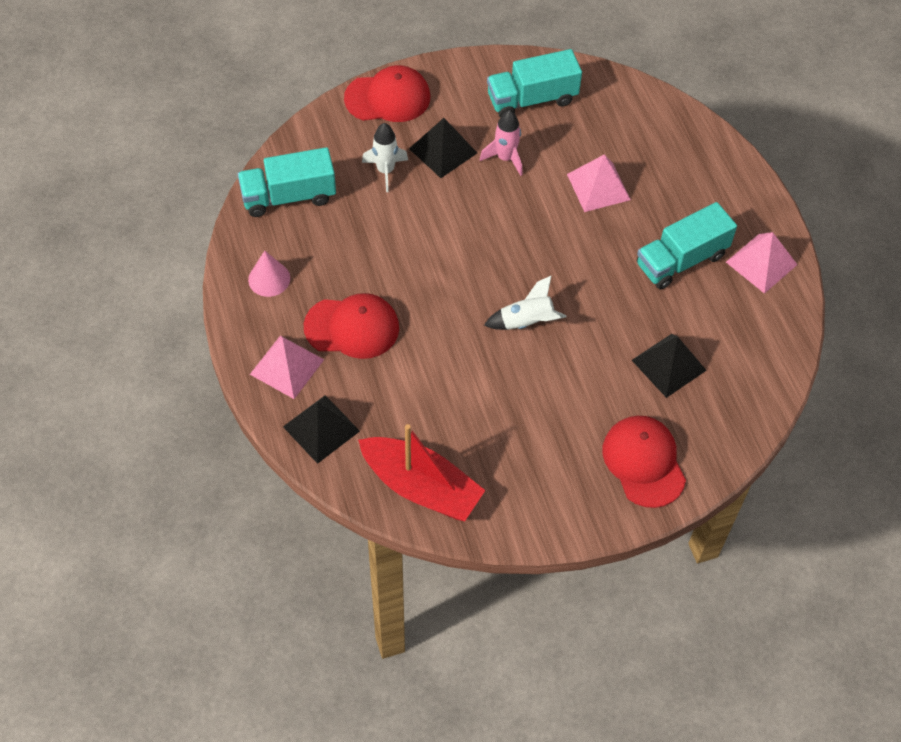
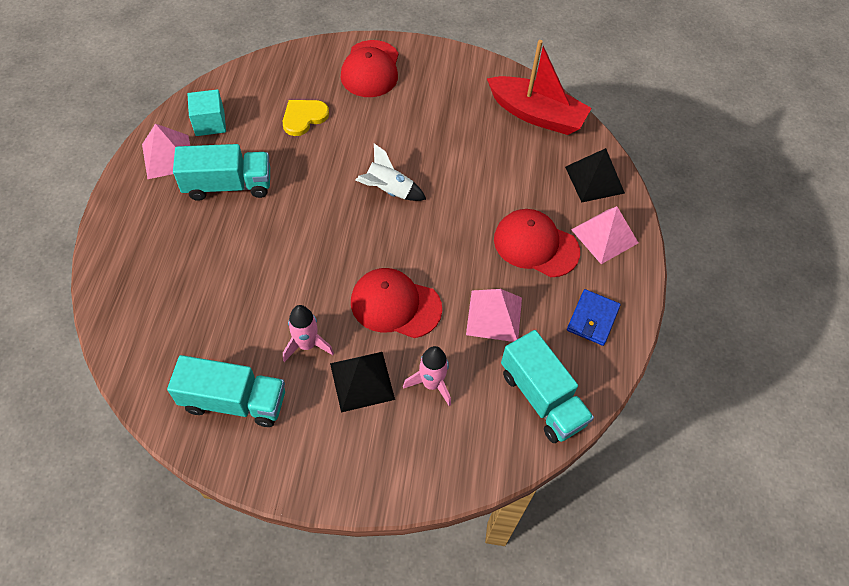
camera: 155 degrees left, 0 degrees up
turquoise truck [238,147,336,217] -> turquoise truck turned 45 degrees clockwise [501,330,594,443]
pink cone [248,251,290,297] -> blue wallet [567,289,621,346]
red cap [344,65,430,122] -> red cap moved to [351,268,442,338]
red boat [358,424,486,521] -> red boat turned 150 degrees clockwise [487,40,592,135]
white rocket [362,123,408,192] -> pink rocket [403,346,451,406]
pink pyramid [567,154,631,212] -> pink pyramid moved to [466,289,522,342]
black pyramid [632,334,707,398] -> yellow heart [283,100,329,136]
none -> turquoise cube [187,89,226,136]

